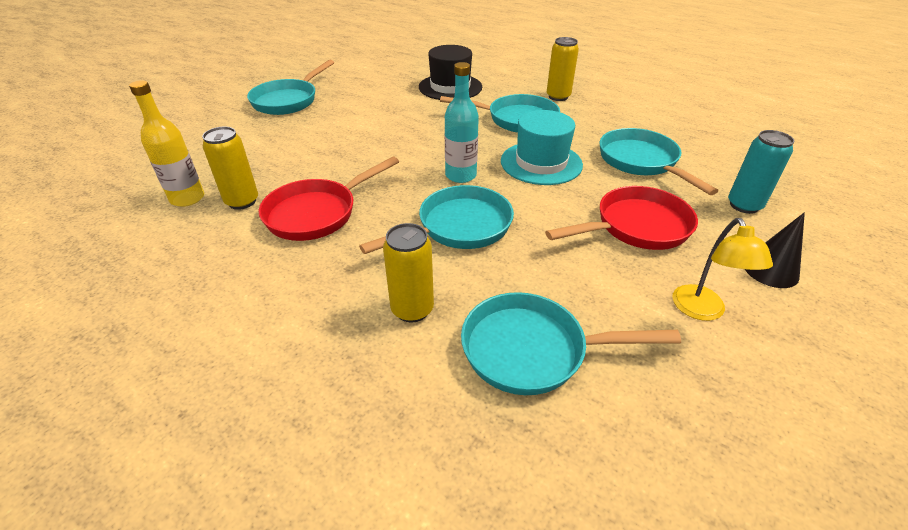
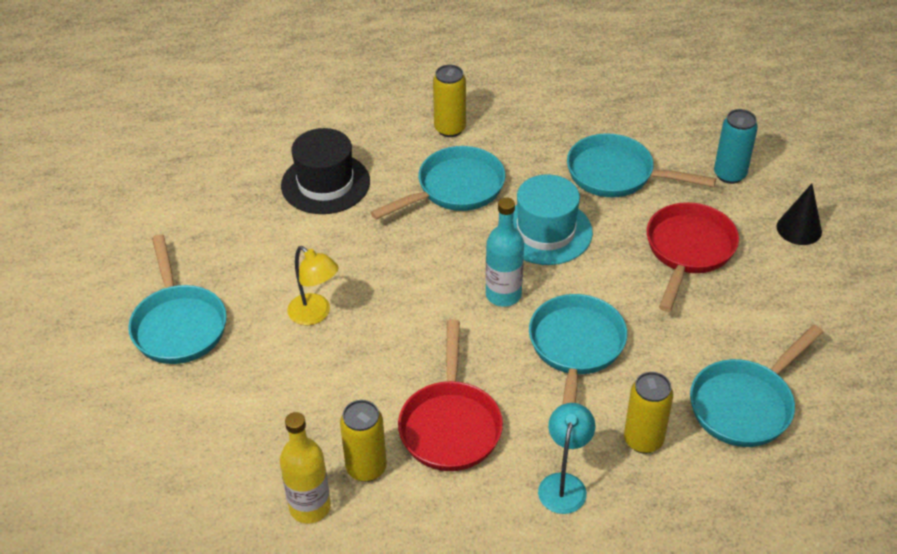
camera: 45 degrees left, 5 degrees up
yellow lamp [672,218,773,321] -> yellow lamp moved to [287,246,339,325]
none -> turquoise lamp [538,403,595,514]

